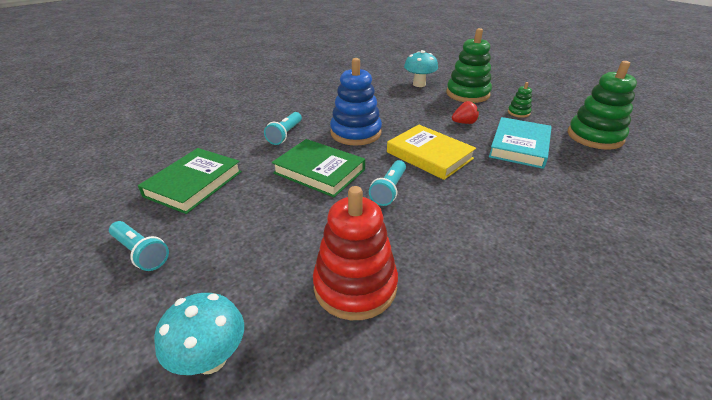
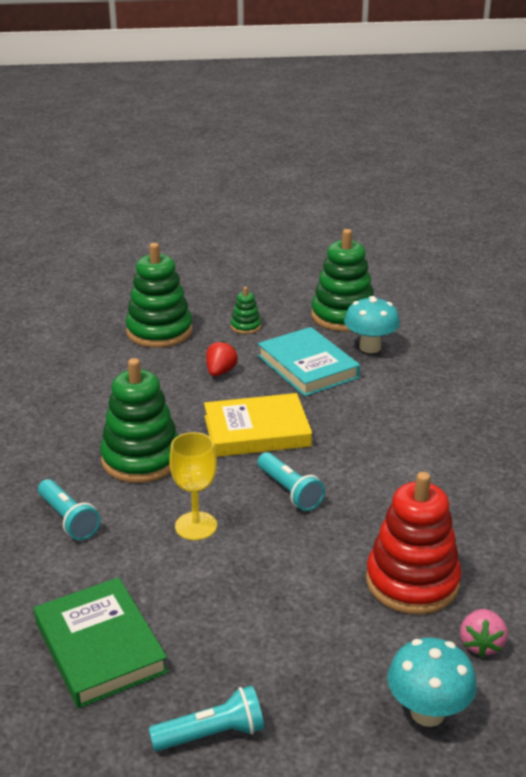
camera: 55 degrees left, 5 degrees down
green book [272,139,365,197] -> yellow goblet [169,432,217,540]
blue stacking toy [330,58,382,146] -> green stacking toy [100,358,178,483]
turquoise mushroom [404,50,438,87] -> turquoise mushroom moved to [344,296,400,353]
none -> pink strawberry [460,609,508,657]

